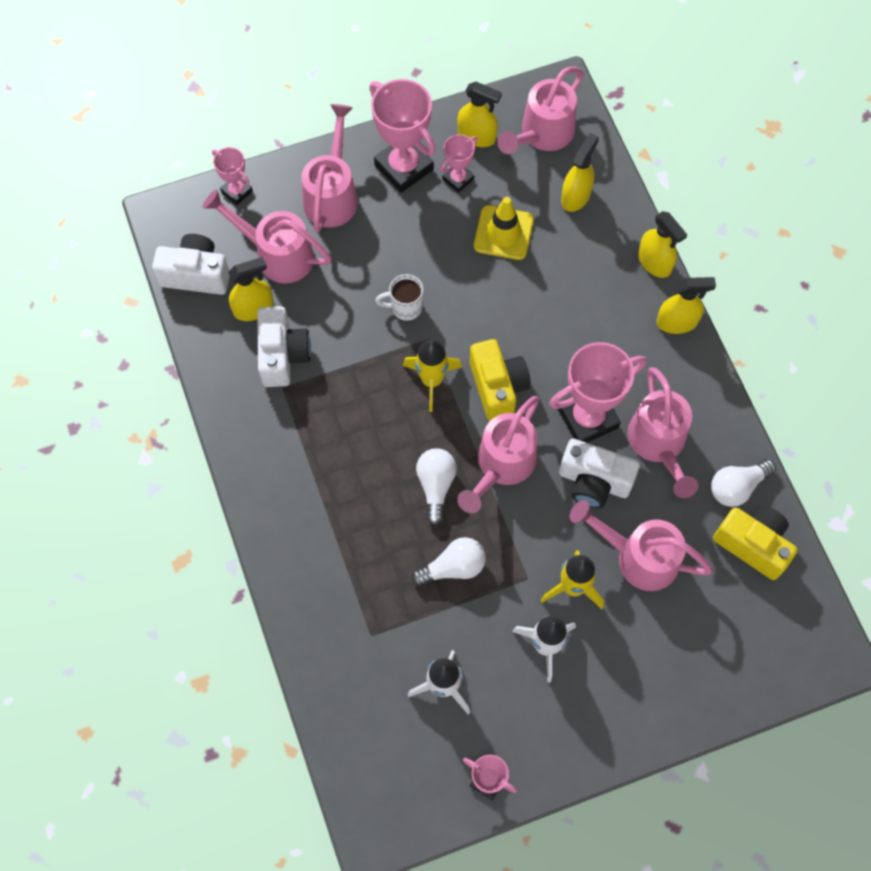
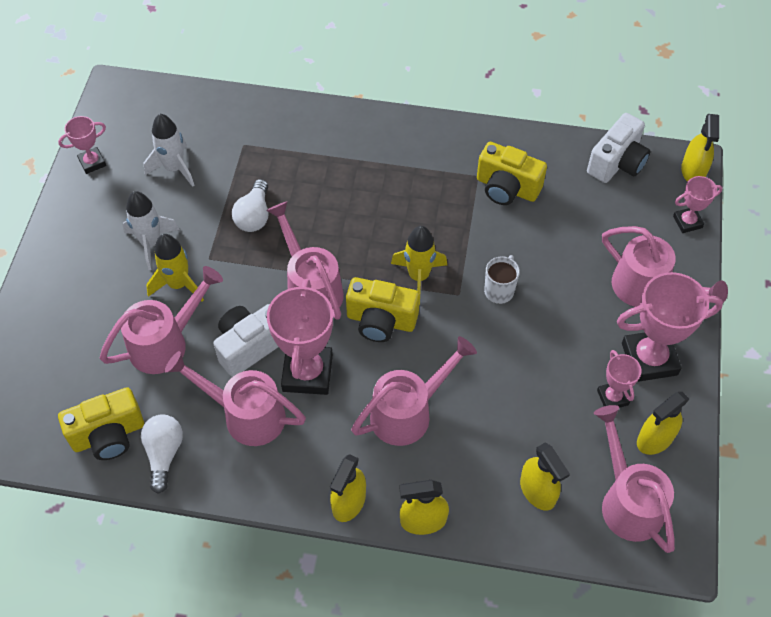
camera: 120 degrees right, 10 degrees down
pink watering can [203,189,332,283] -> pink watering can moved to [351,336,477,446]
yellow spray bottle [228,257,274,321] -> yellow spray bottle moved to [681,114,719,182]
white camera [257,306,311,387] -> yellow camera [477,142,547,205]
white light bulb [416,448,457,525] -> none
yellow traffic cone [474,197,534,260] -> none

